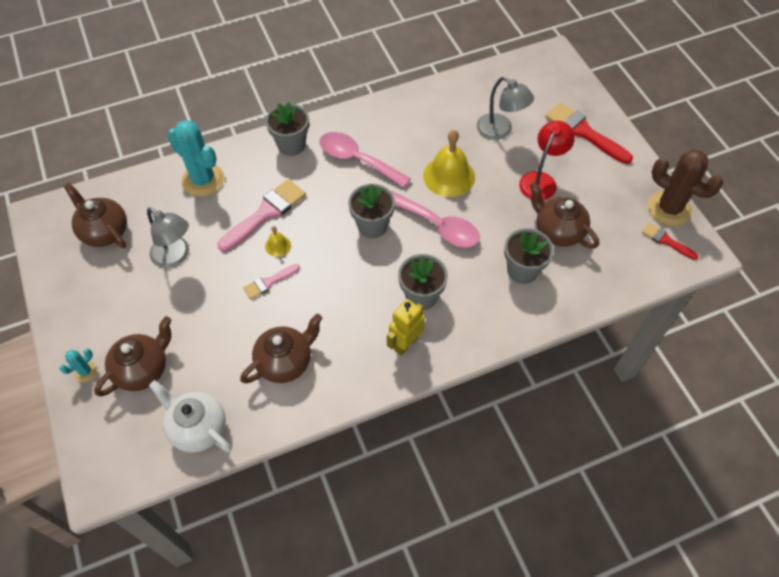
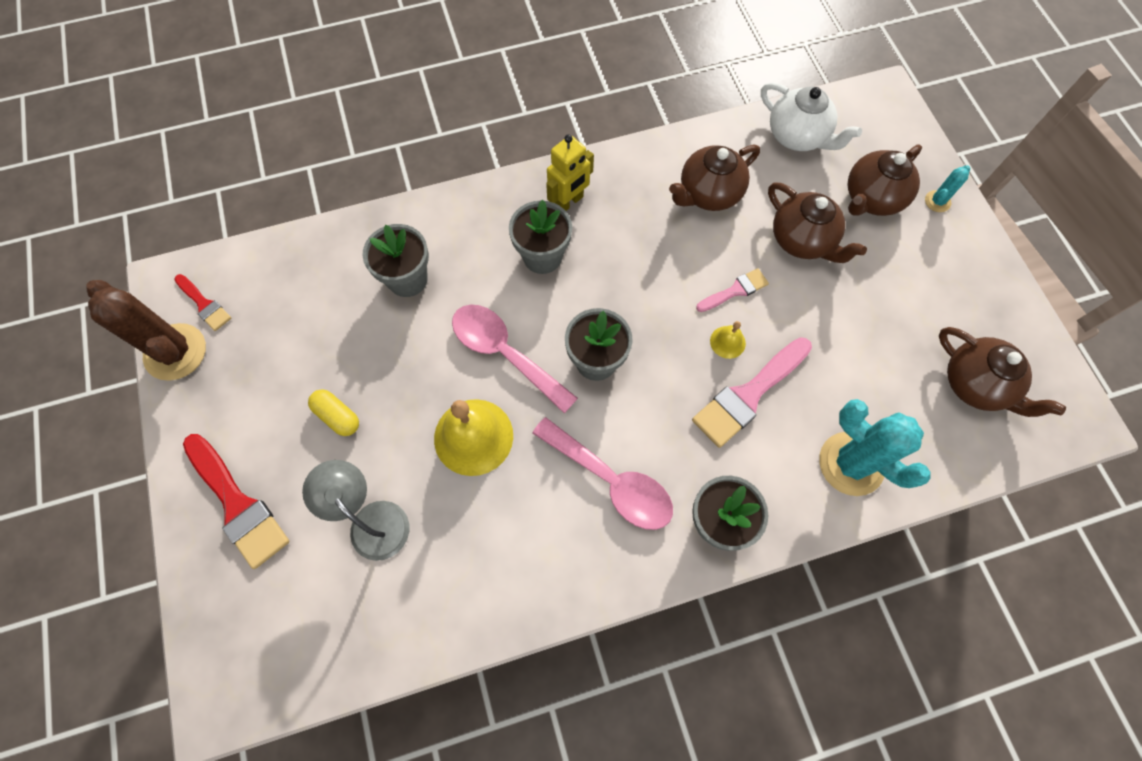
camera: 175 degrees left, 10 degrees up
grey lamp [147,207,189,268] -> none
red lamp [519,121,575,200] -> yellow capsule [308,389,359,436]
brown teapot [530,182,599,249] -> brown teapot moved to [768,182,867,263]

